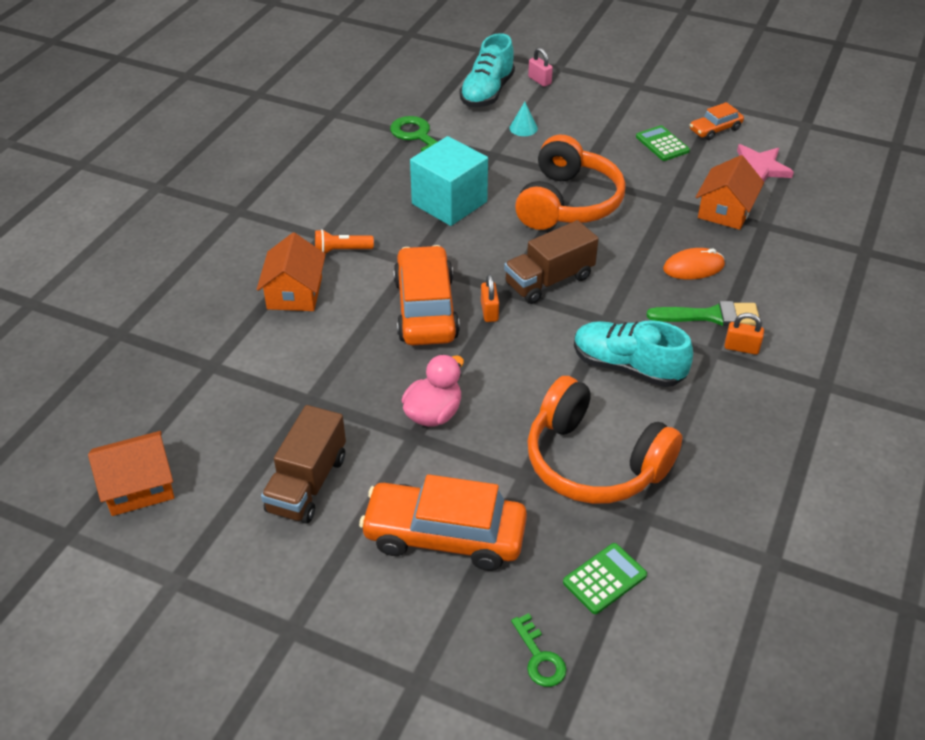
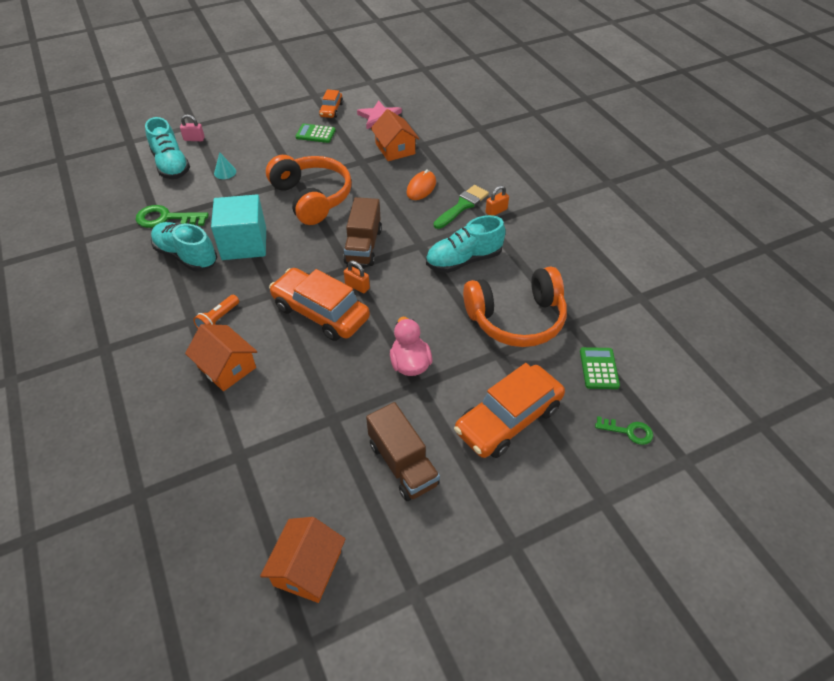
camera: 50 degrees left, 5 degrees up
none -> turquoise shoe [151,222,217,271]

